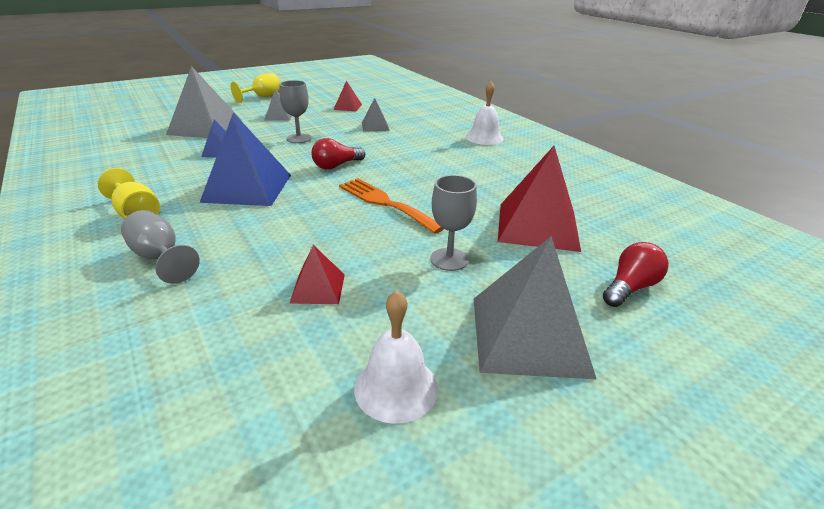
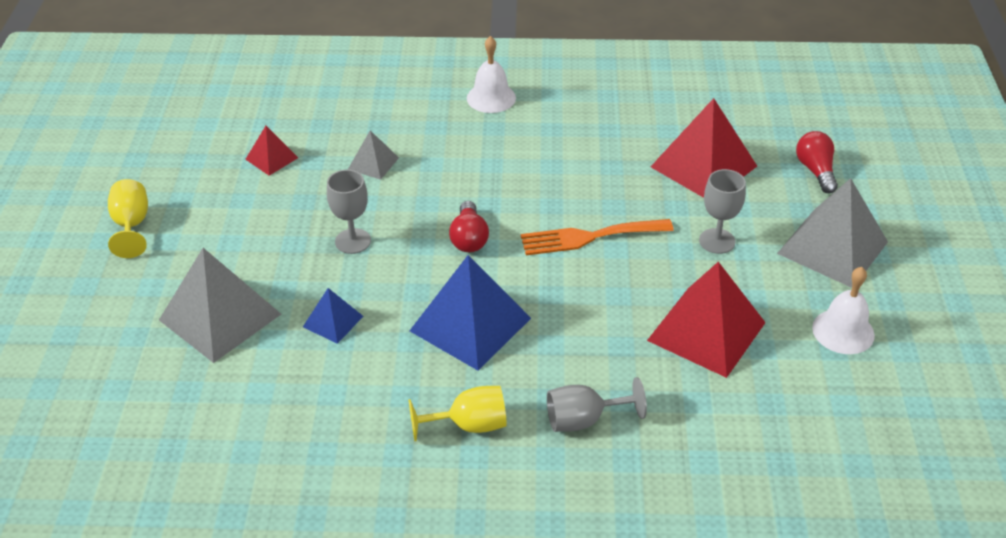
camera: 55 degrees left, 10 degrees up
grey pyramid [264,88,292,121] -> none
red pyramid [290,245,345,304] -> red pyramid [647,262,766,378], size x2.00

